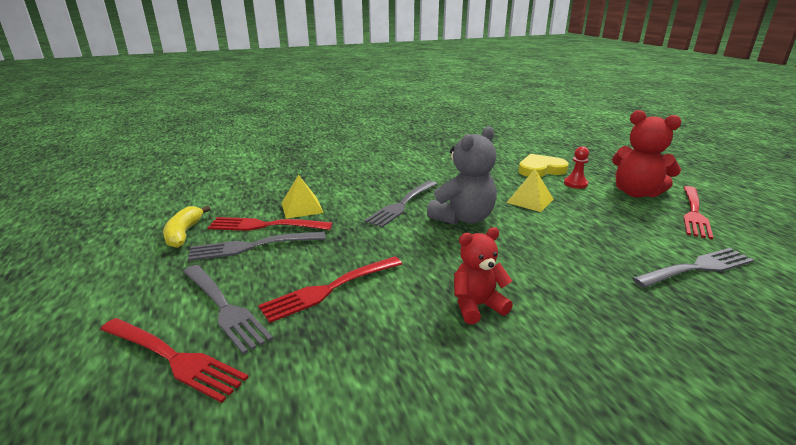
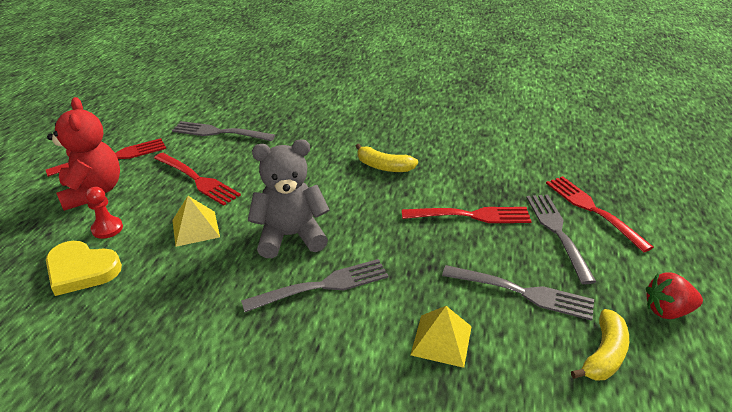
camera: 145 degrees left, 10 degrees up
red fork [208,217,332,231] -> red fork moved to [154,153,241,206]
red teddy bear [454,227,513,324] -> yellow banana [355,144,418,172]
none -> red strawberry [646,272,703,319]

